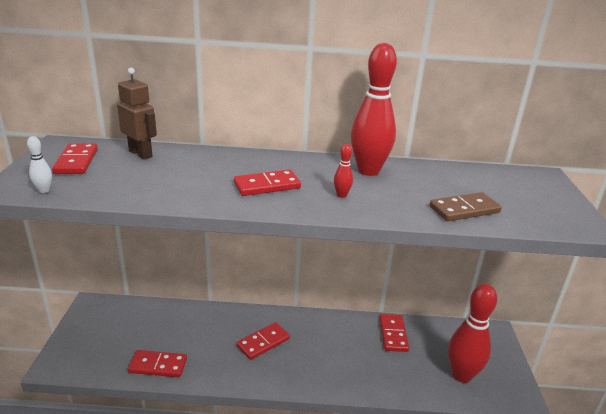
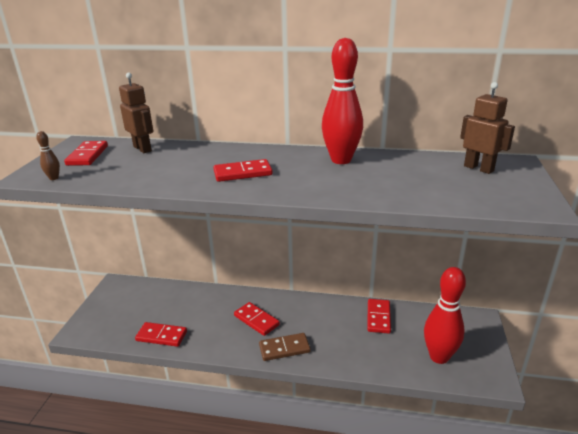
camera: 10 degrees right, 0 degrees up
white bowling pin [27,136,52,193] -> brown bowling pin [36,131,60,180]
red domino [237,322,290,360] -> red domino turned 75 degrees clockwise [234,302,280,336]
red bowling pin [334,144,353,198] -> none
brown domino [430,192,502,221] -> brown domino moved to [259,333,311,361]
none -> brown robot [460,82,515,174]

